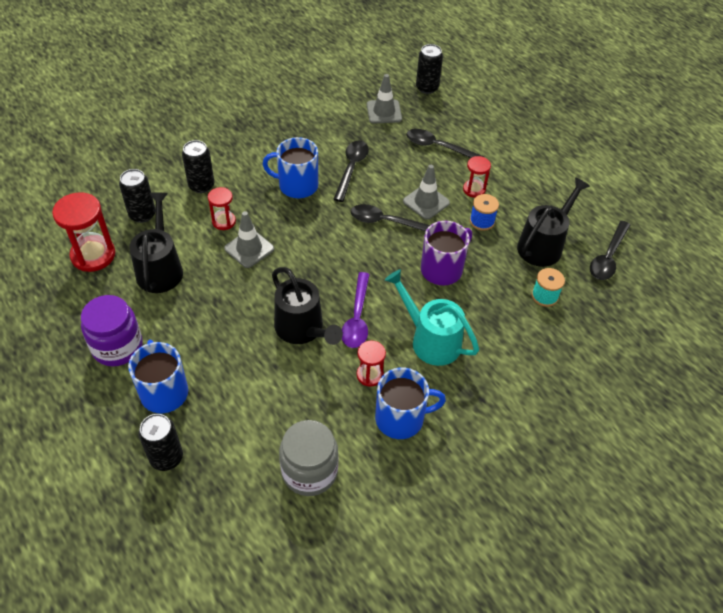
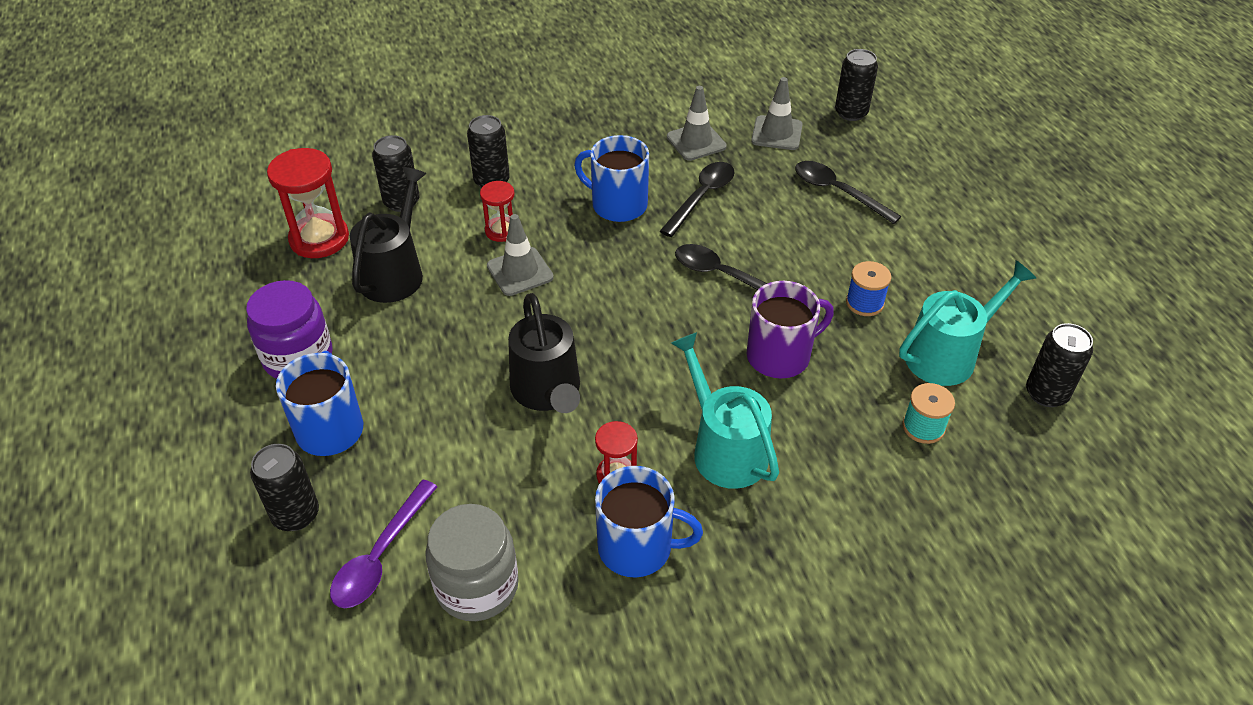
camera: 20 degrees right, 5 degrees down
purple spoon [342,272,370,348] -> purple spoon moved to [330,480,438,608]
grey traffic cone [403,165,450,220] -> grey traffic cone moved to [667,86,727,161]
red hourglass [463,156,491,198] -> none
black watering can [517,177,590,267] -> turquoise watering can [899,260,1036,386]
black spoon [590,221,630,280] -> black can [1026,323,1093,407]

